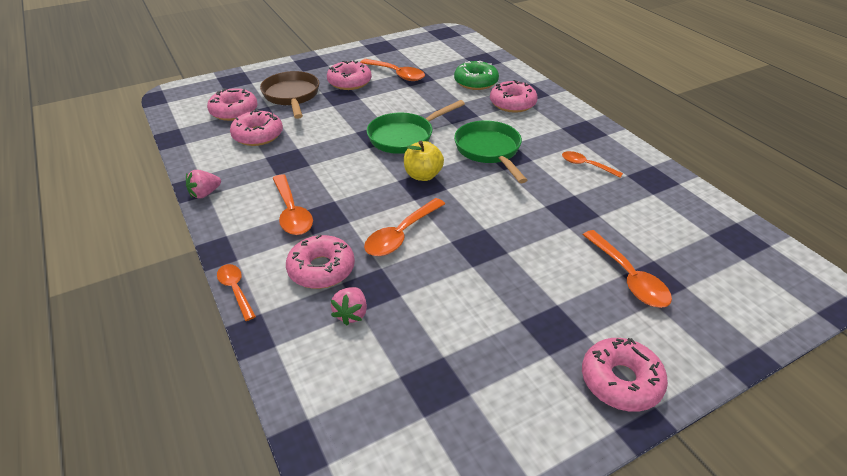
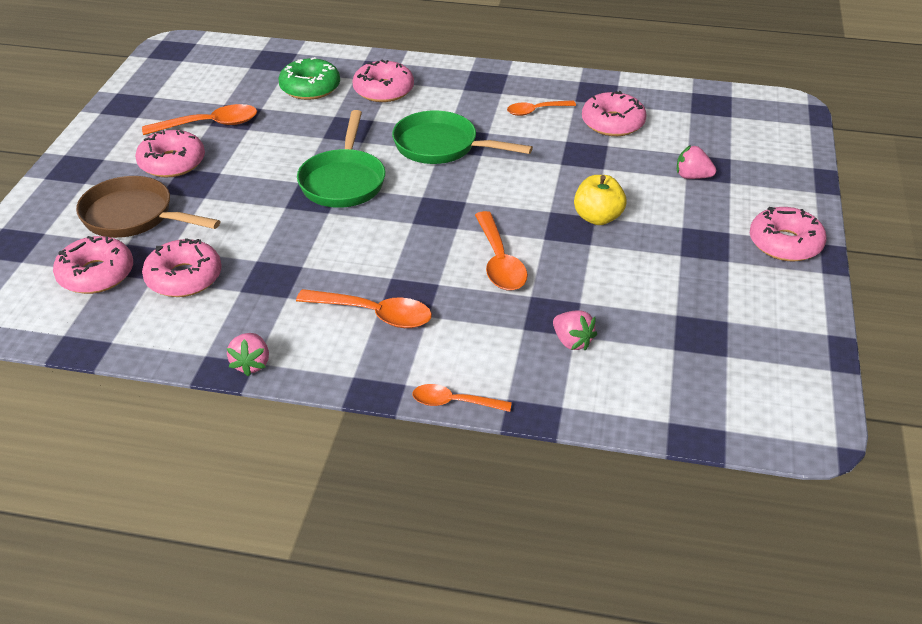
camera: 50 degrees left, 0 degrees up
pink donut [286,234,355,289] -> pink donut moved to [582,91,647,136]
yellow apple [404,141,444,181] -> yellow apple moved to [574,175,626,225]
orange spoon [583,230,672,308] -> pink strawberry [677,146,716,179]

